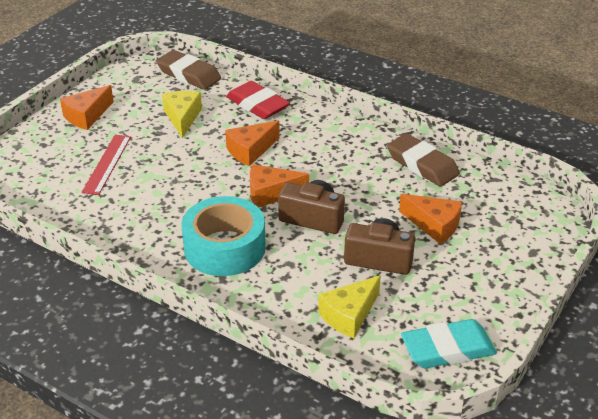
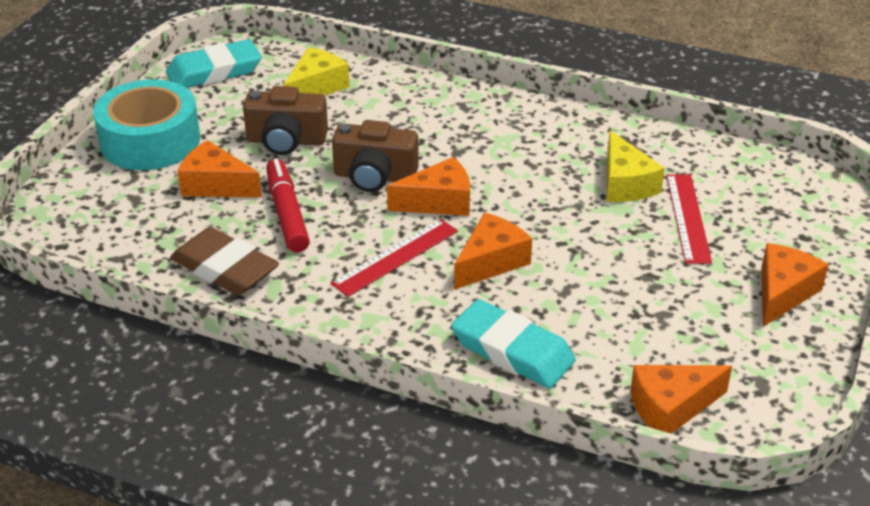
camera: 170 degrees right, 0 degrees up
brown eraser [156,50,221,90] -> orange cheese [630,365,732,434]
yellow cheese [162,91,202,138] -> yellow cheese moved to [607,130,665,202]
turquoise tape [181,196,266,276] -> turquoise tape moved to [93,79,200,170]
red eraser [226,81,290,119] -> turquoise eraser [451,299,576,388]
none -> red marker [266,158,310,252]
none -> red ruler [331,219,458,297]

